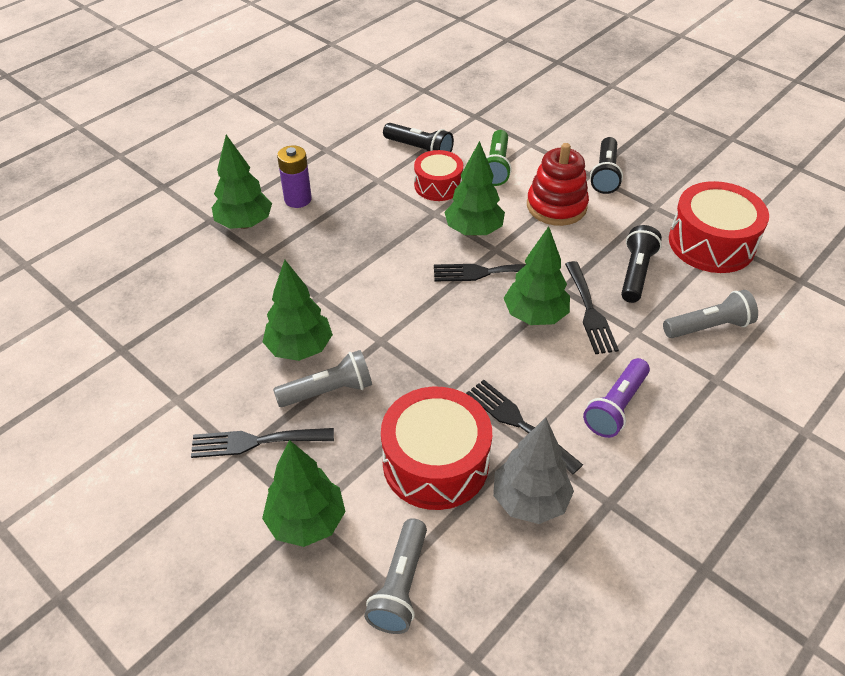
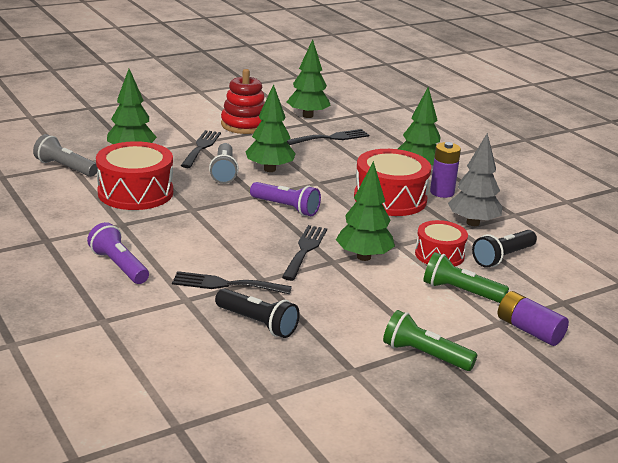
camera: 105 degrees right, 20 degrees down
black fork [466,380,583,474] -> black fork moved to [286,129,369,145]
grey tree [493,418,574,524] -> grey tree moved to [448,133,503,226]
green tree [504,226,570,325] -> green tree moved to [287,39,331,118]
red stacking toy [527,143,589,226] -> red stacking toy moved to [221,69,265,134]
black flashlight [590,137,623,194] -> green flashlight [383,310,478,371]
grey flashlight [663,290,758,338] -> none
red drum [669,181,769,273] -> red drum moved to [354,149,431,216]
none -> purple flashlight [250,182,321,216]
none -> purple battery [498,291,569,346]

